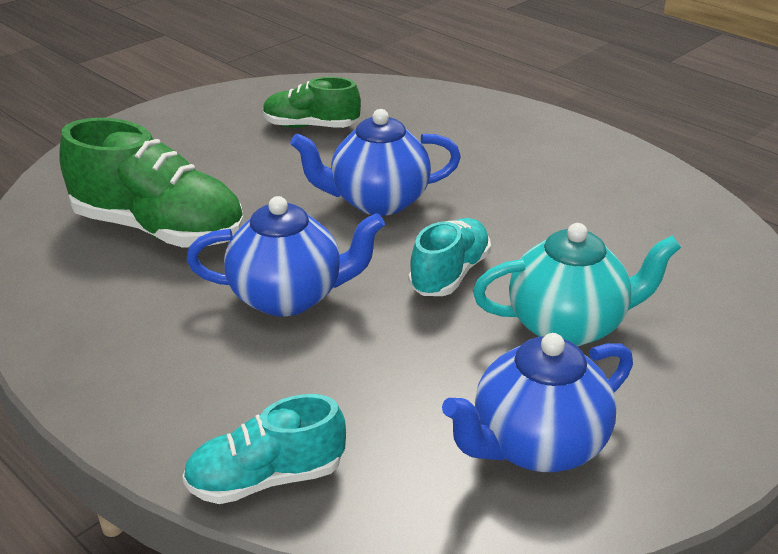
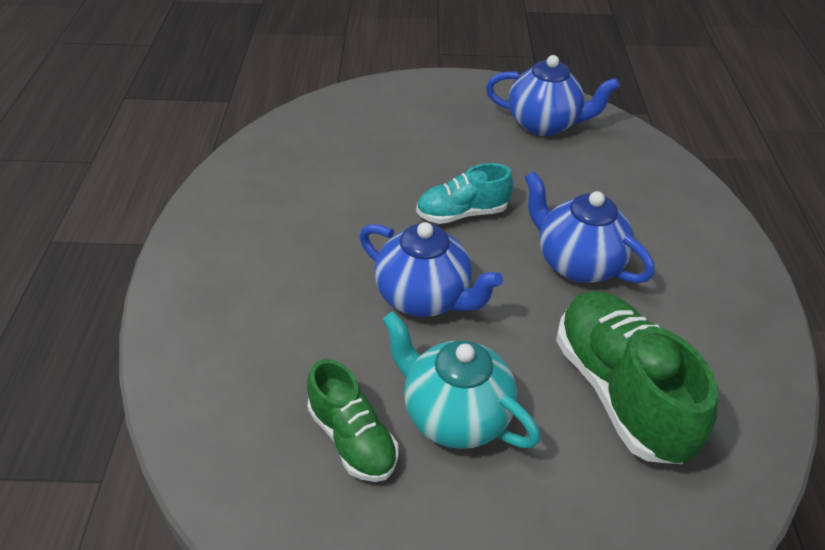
camera: 135 degrees left, 10 degrees up
turquoise shoe [182,394,346,504] -> none
turquoise teapot [473,223,681,346] -> turquoise teapot moved to [382,311,541,449]

